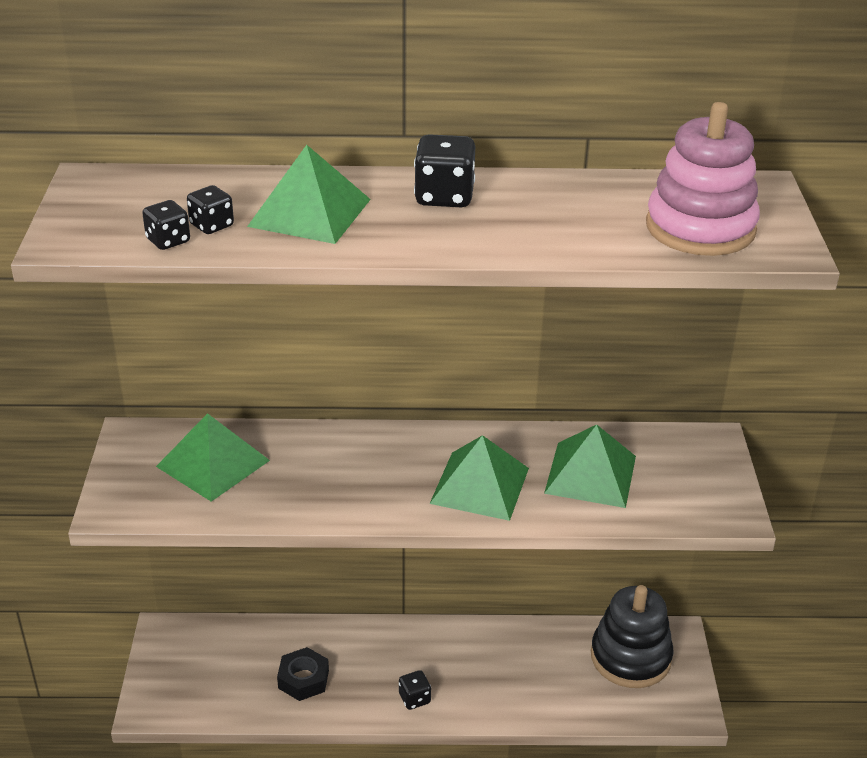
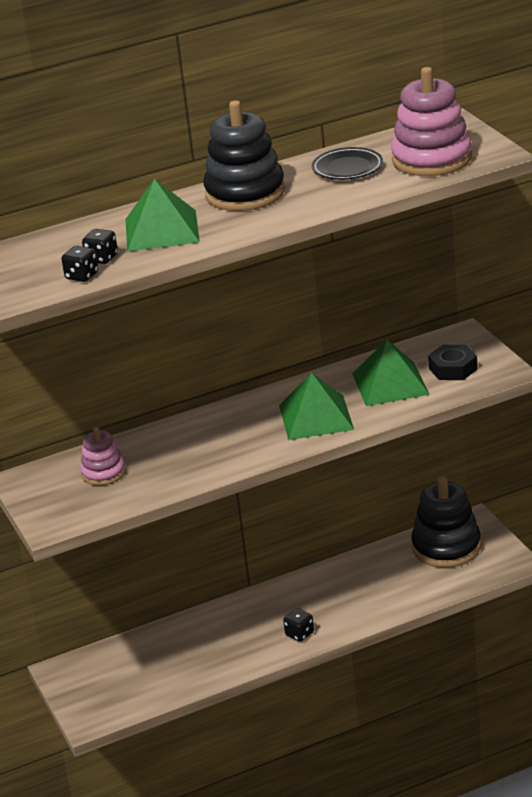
camera: 20 degrees left, 5 degrees down
green pyramid [156,413,270,502] -> pink stacking toy [80,427,125,486]
black nut [277,647,329,701] -> black nut moved to [428,345,478,380]
black dice [414,134,475,207] -> black stacking toy [203,100,285,211]
none -> black plate [312,147,383,180]

